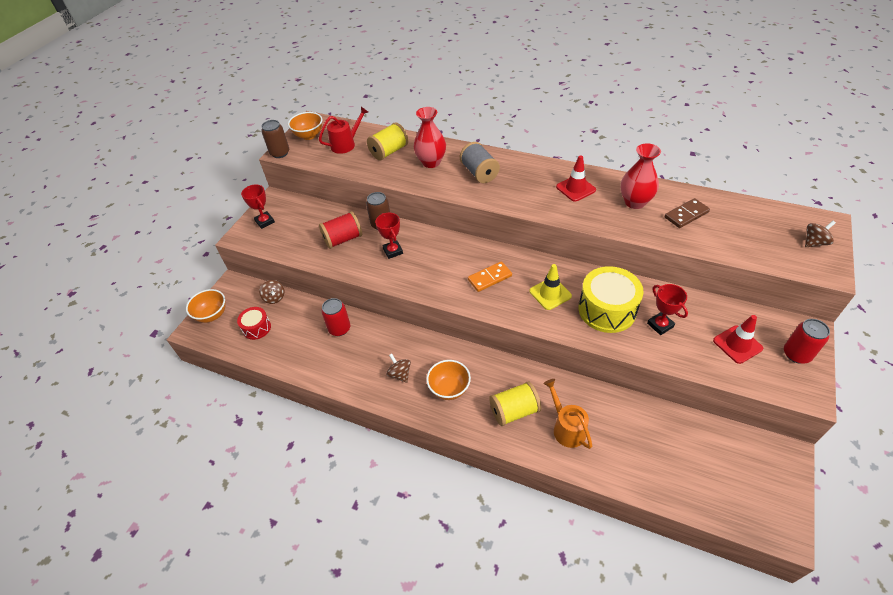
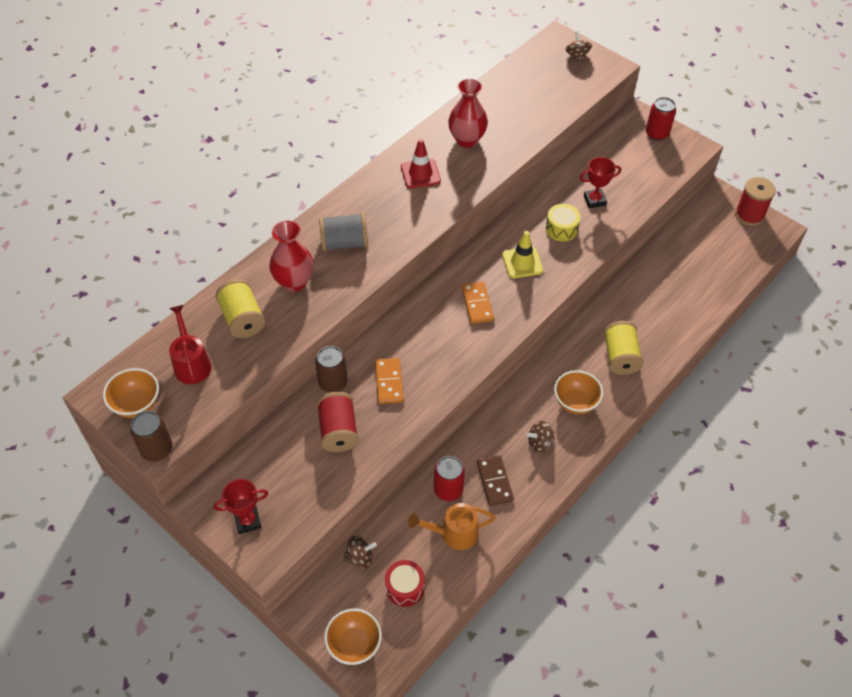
camera: 75 degrees left, 5 degrees up
red trophy [375,213,403,259] -> orange domino [375,358,404,404]
orange watering can [543,379,592,449] -> orange watering can moved to [408,503,495,550]
yellow drum [579,266,644,333] -> yellow drum [546,204,581,241], size x0.55
brown domino [665,198,710,228] -> brown domino moved to [477,455,514,506]
red traffic cone [713,315,763,364] -> none
none -> red spool [735,177,776,226]

